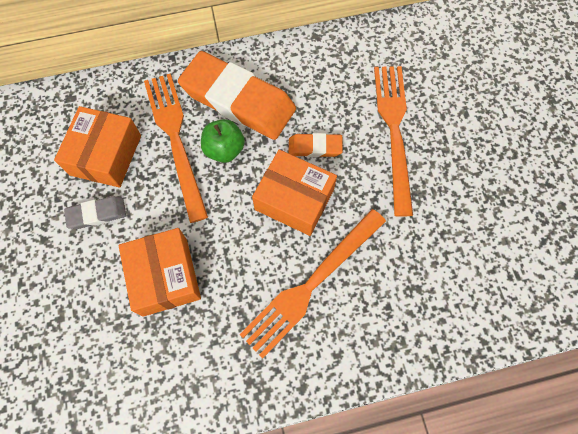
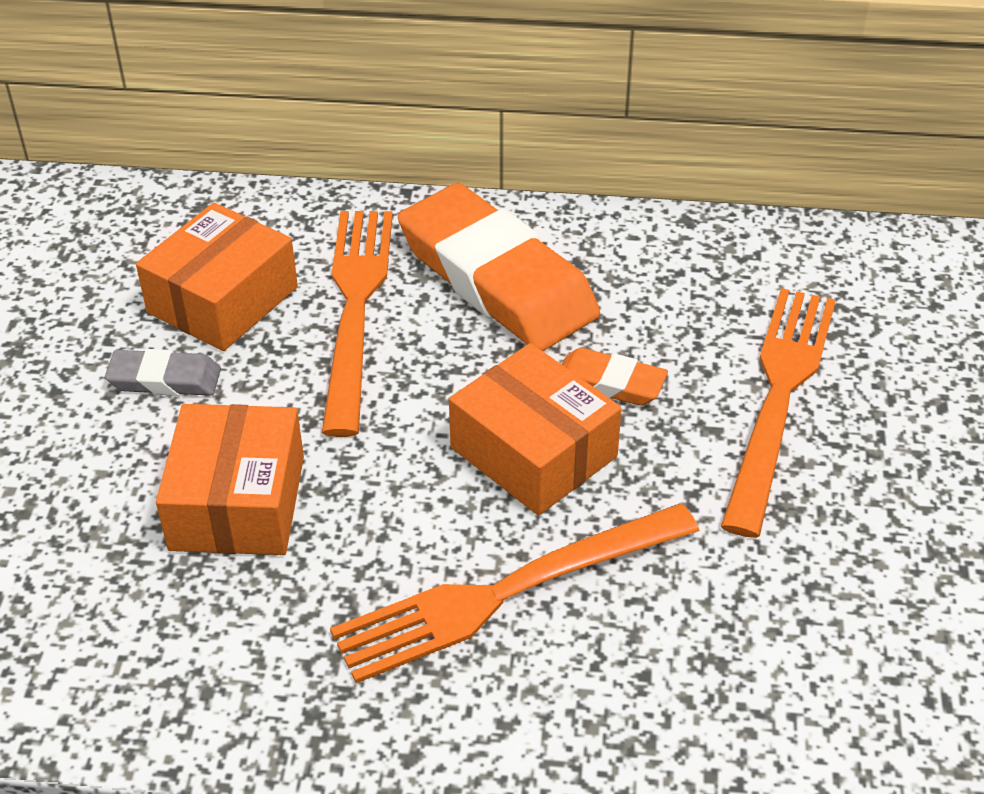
camera: 20 degrees right, 25 degrees down
green apple [201,119,245,163] -> none

